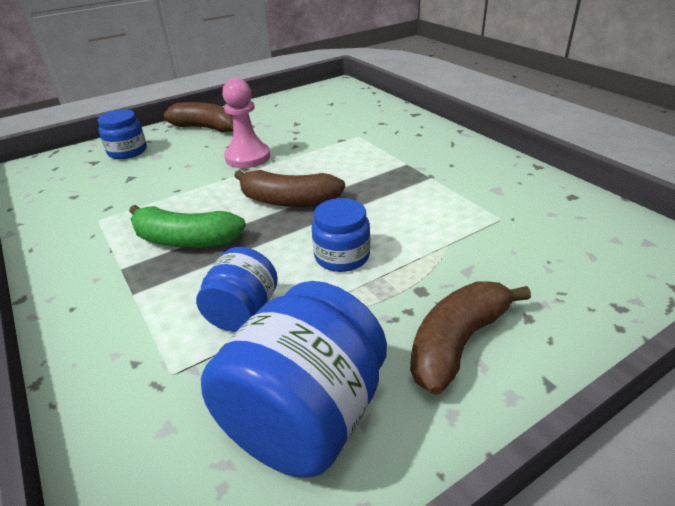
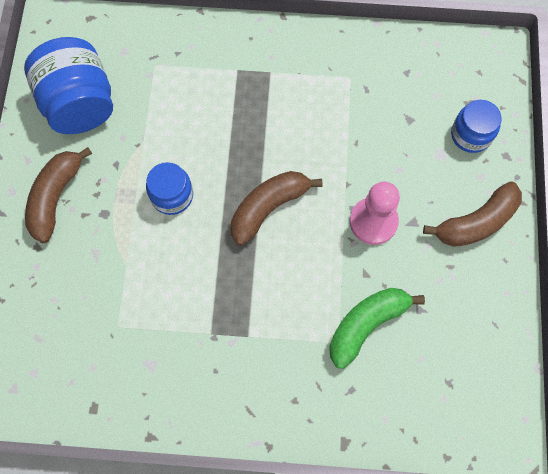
camera: 125 degrees right, 35 degrees up
green banana [129,205,246,248] -> green banana moved to [329,288,425,369]
blue jar [196,247,278,332] -> none
brown banana [410,281,531,395] -> brown banana turned 150 degrees counterclockwise [25,147,92,243]

